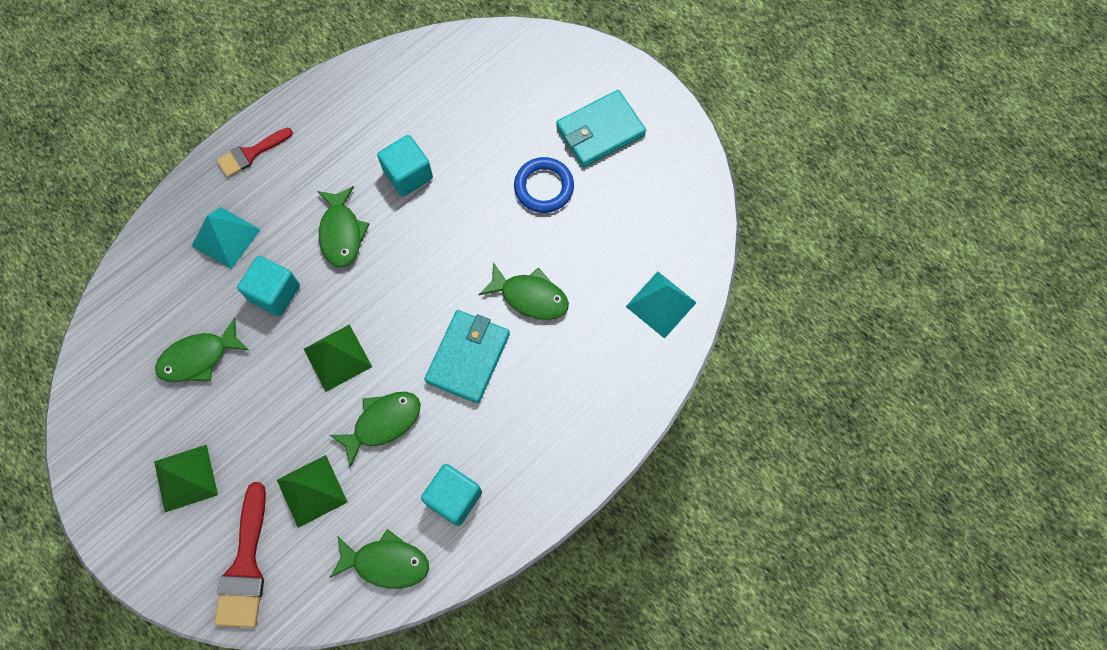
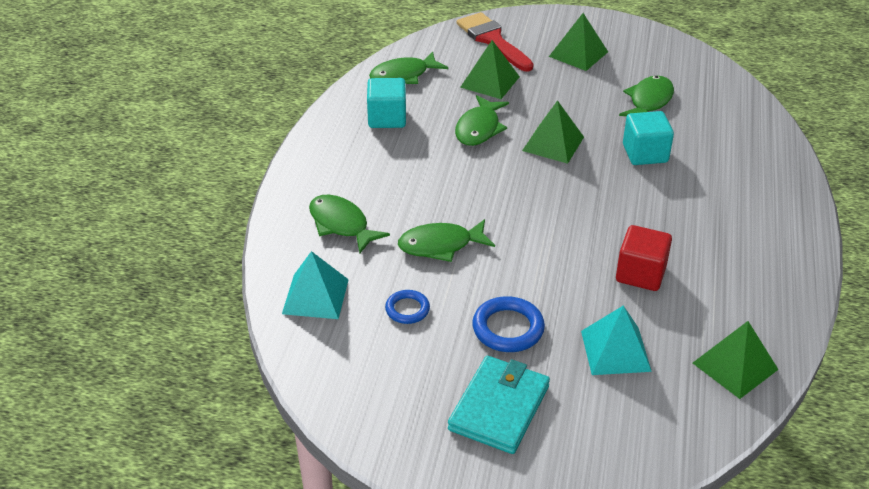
camera: 145 degrees right, 30 degrees down
turquoise pyramid [192,207,261,269] -> turquoise pyramid moved to [581,305,652,375]
red brush [217,128,293,178] -> none
green fish [317,186,369,267] -> green fish moved to [309,195,390,253]
turquoise cube [377,135,433,197] -> red cube [616,225,672,291]
turquoise wallet [424,310,510,404] -> none
none -> blue ring [385,290,430,324]
none -> green pyramid [693,321,779,399]

